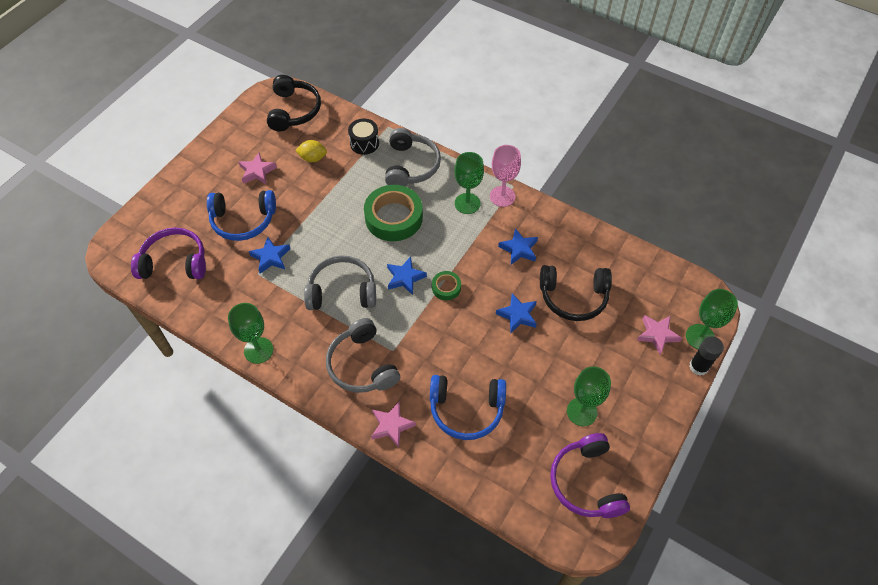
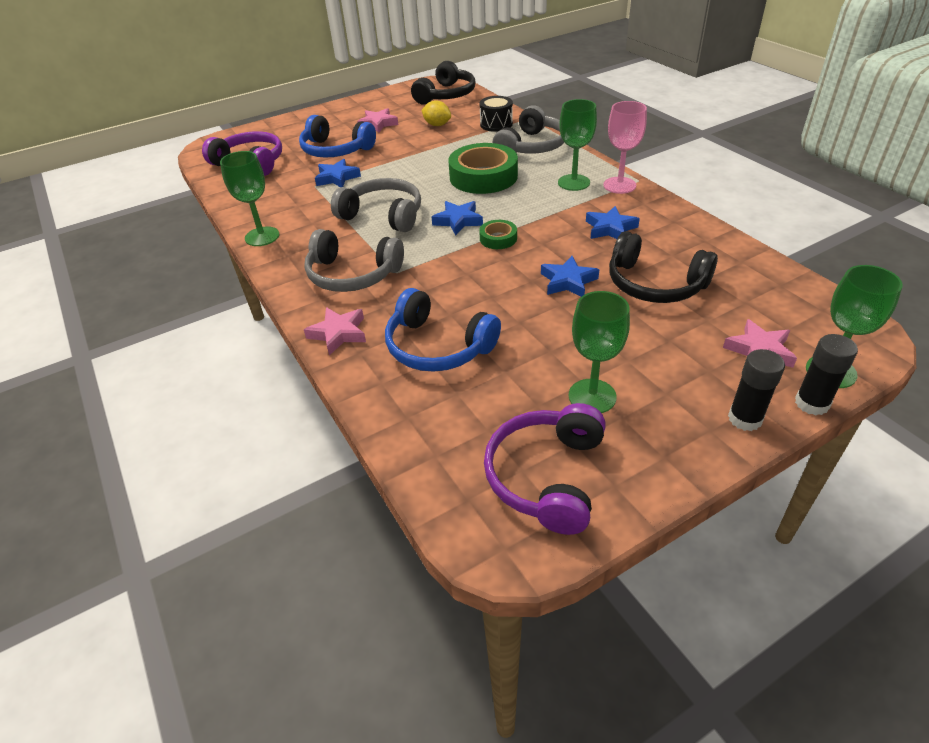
camera: 30 degrees right, 15 degrees down
grey headphones [326,318,400,393] -> grey headphones turned 75 degrees counterclockwise [304,229,404,292]
none -> black glue stick [728,349,785,431]

